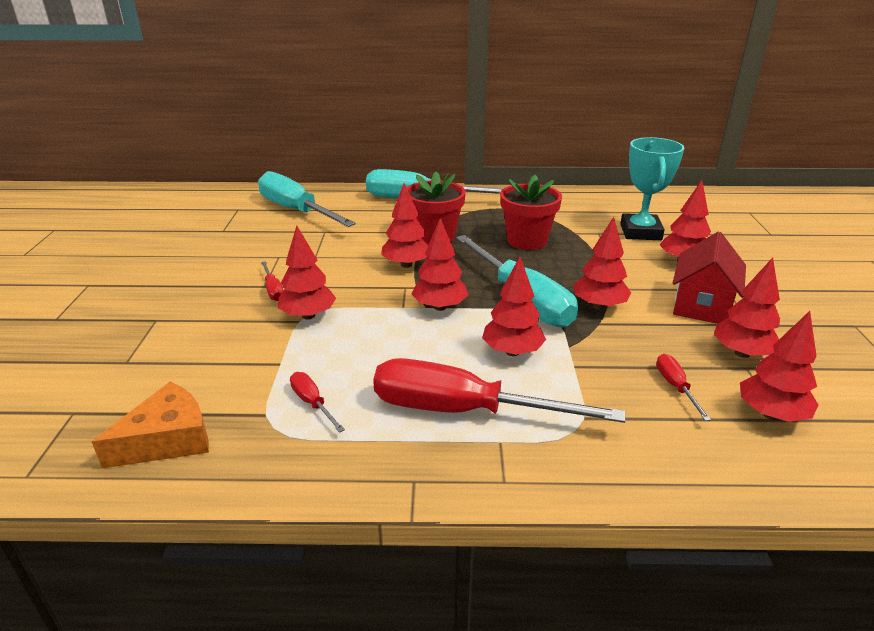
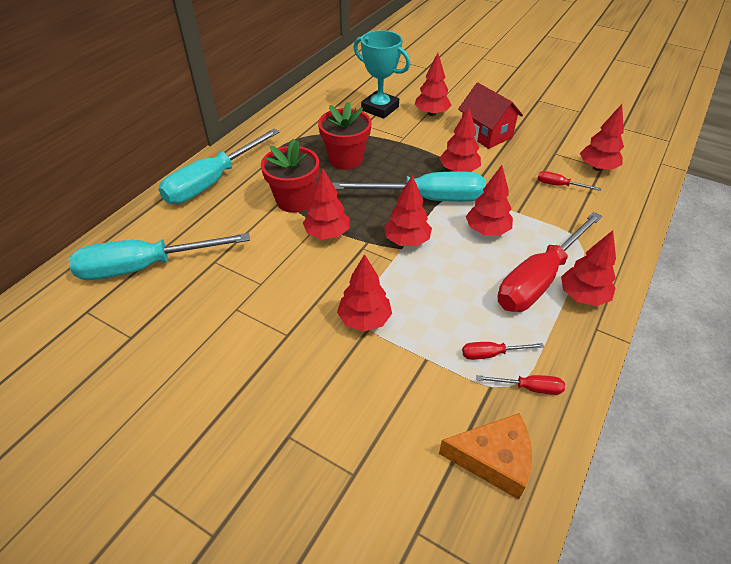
camera: 60 degrees left, 15 degrees up
orange cheese [91,382,209,468] -> orange cheese turned 105 degrees clockwise [439,413,532,500]
red screwdriver [261,261,284,301] -> red screwdriver moved to [477,375,565,395]
red tree [714,257,780,358] -> red tree moved to [561,230,616,306]

